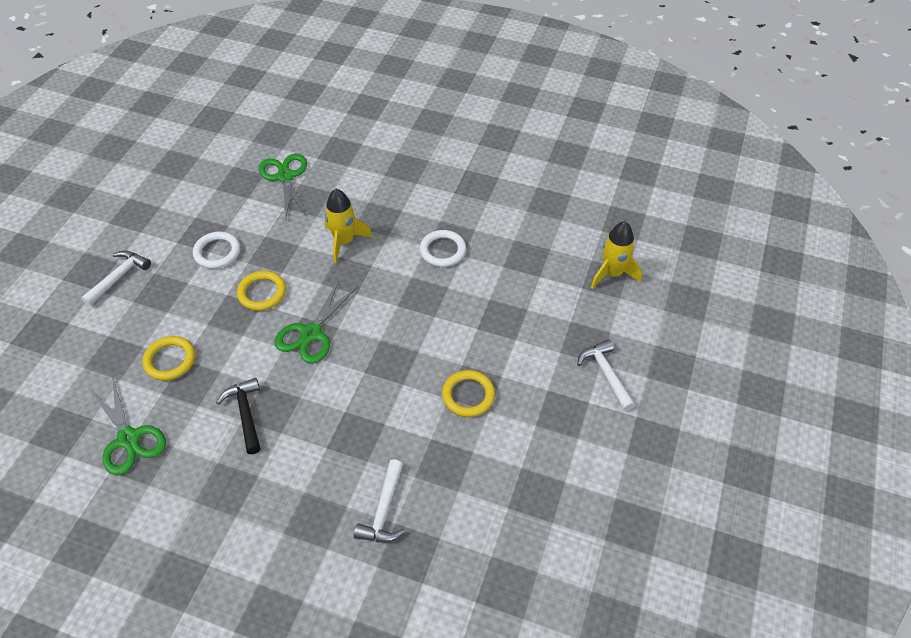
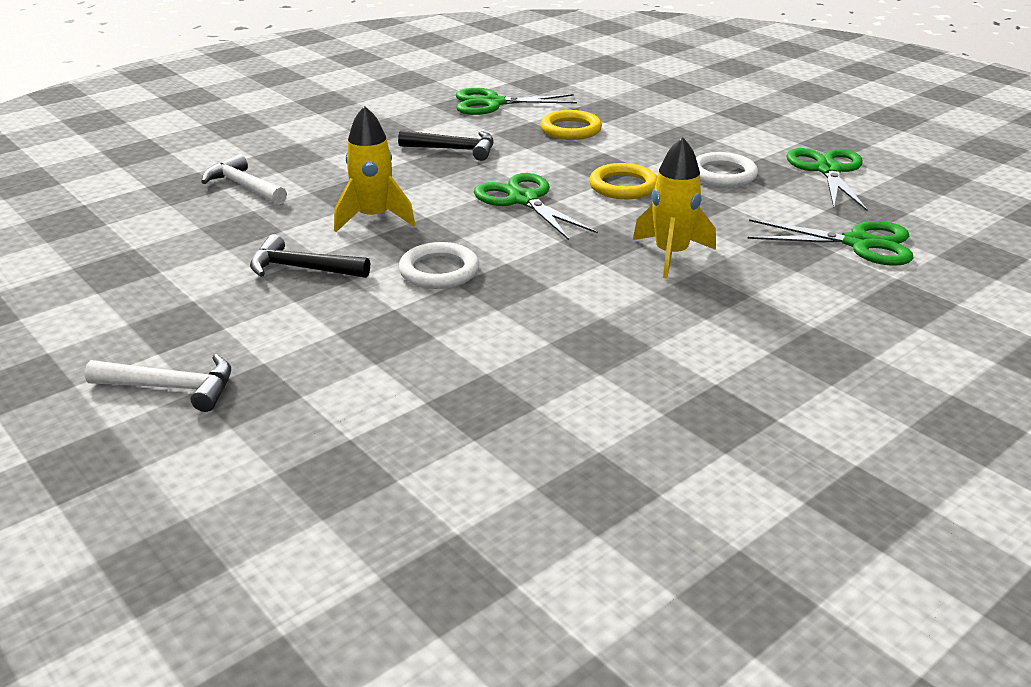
camera: 120 degrees right, 20 degrees down
white hammer [81,250,151,306] -> none
white ring [420,230,466,267] -> white ring moved to [399,242,479,289]
yellow ring [442,370,495,417] -> black hammer [250,234,370,278]
yellow rocket [591,221,642,289] -> yellow rocket moved to [334,106,415,232]
none -> green scissors [786,148,868,212]

